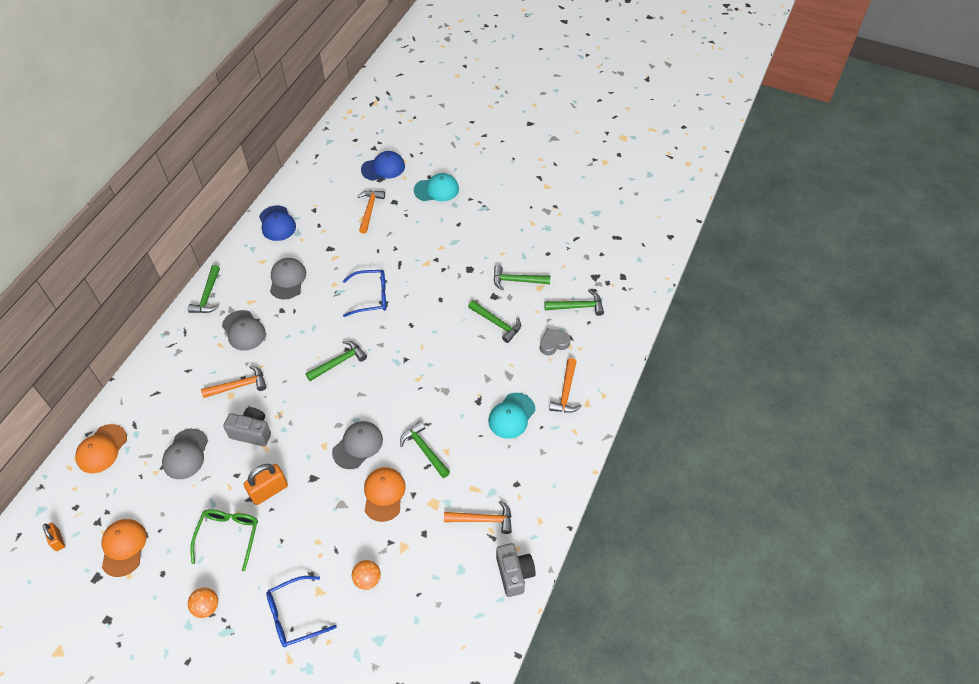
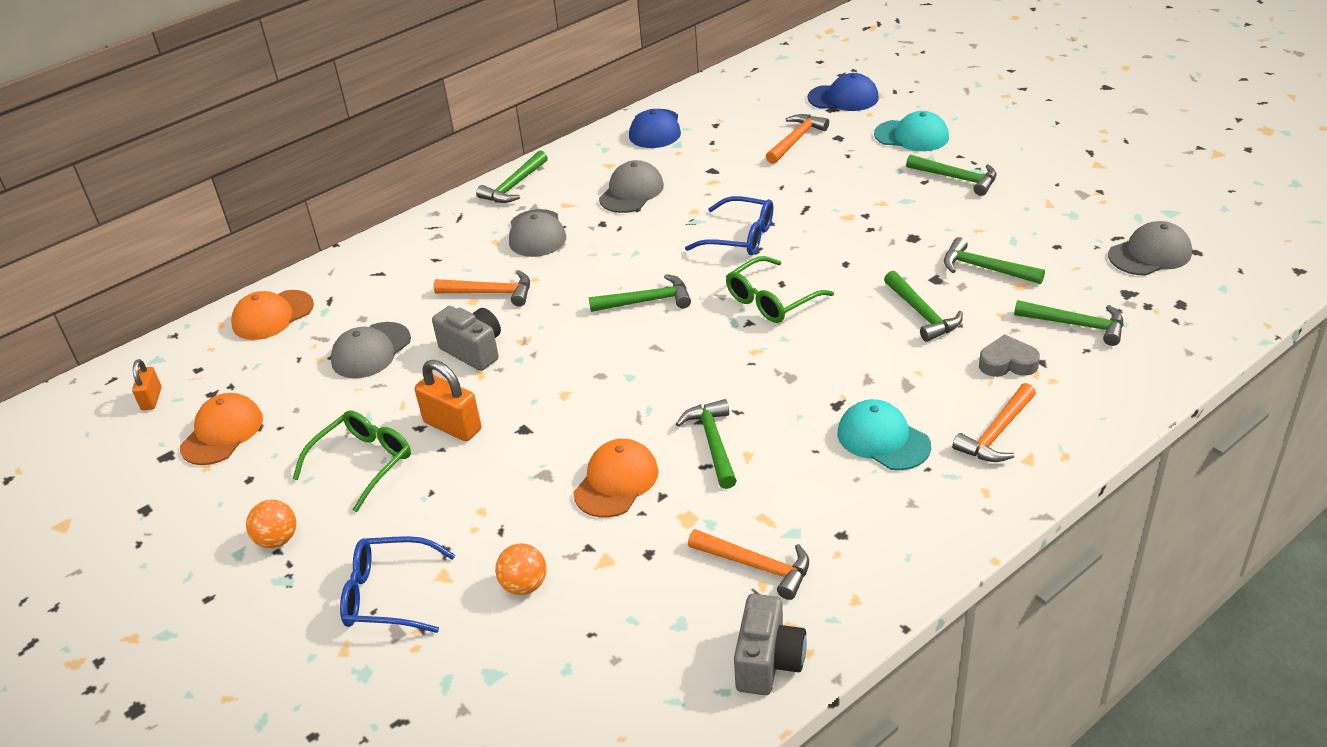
camera: 30 degrees right, 15 degrees down
orange padlock [243,464,288,505] -> orange padlock turned 45 degrees clockwise [415,360,482,441]
grey cap [332,421,383,469] -> grey cap moved to [1108,221,1192,276]
turquoise cap [488,393,535,439] -> turquoise cap turned 75 degrees clockwise [837,399,931,470]
none -> green glasses [726,256,834,323]
none -> green hammer [906,154,996,196]

